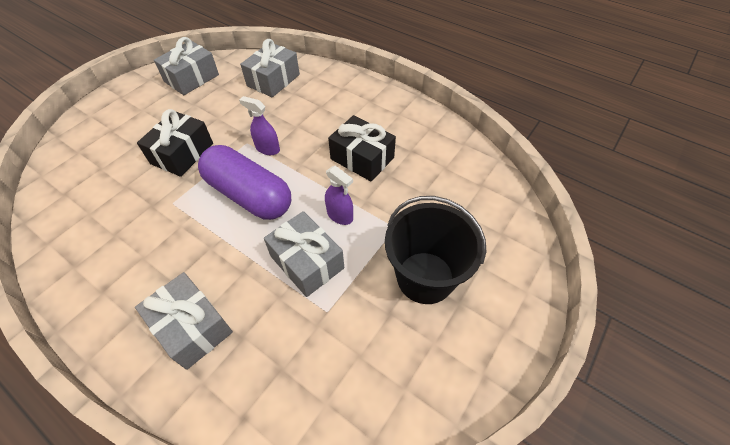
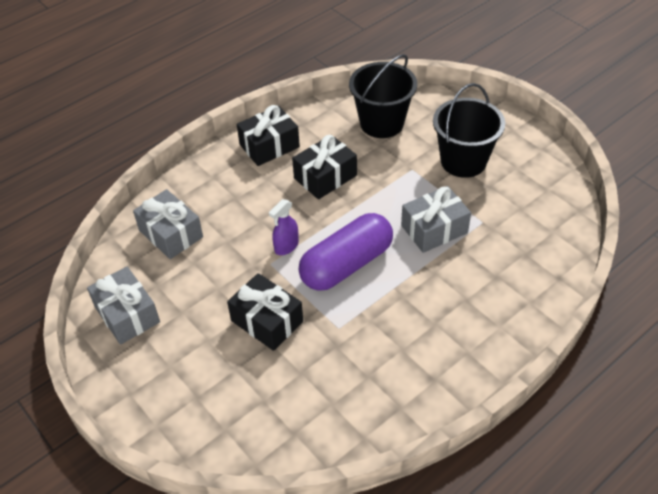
camera: 75 degrees left, 5 degrees down
grey gift [135,272,233,370] -> none
purple spray bottle [325,165,353,225] -> none
none -> black gift [237,105,300,166]
none -> black bucket [349,54,417,138]

